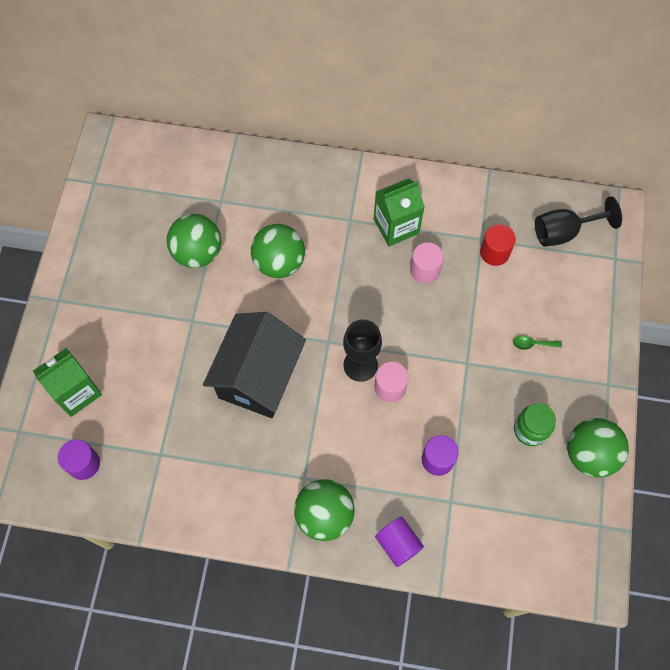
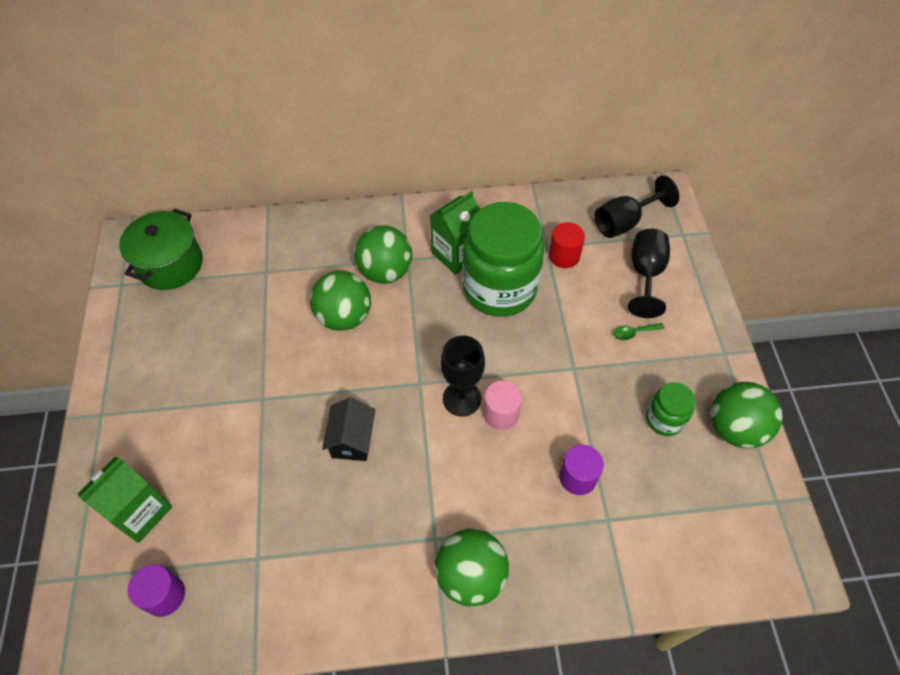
camera: 15 degrees left, 10 degrees down
green ball [167,214,221,268] -> green ball moved to [354,225,412,284]
black house [203,312,306,418] -> black house [322,398,376,461], size x0.52
purple cylinder [375,516,424,567] -> none
pink cylinder [410,242,444,284] -> green jar [462,202,544,317]
none -> green pot [119,209,203,290]
none -> black goblet [628,229,670,318]

